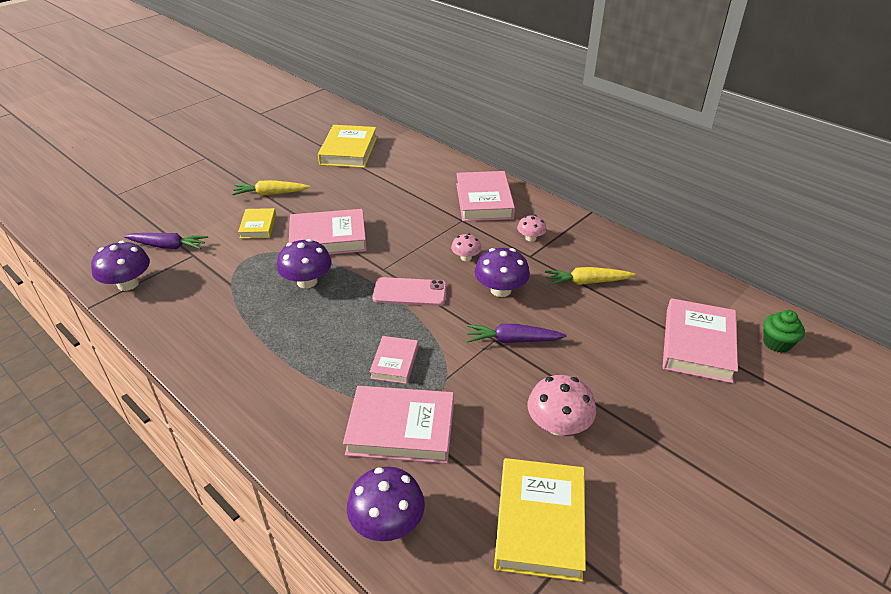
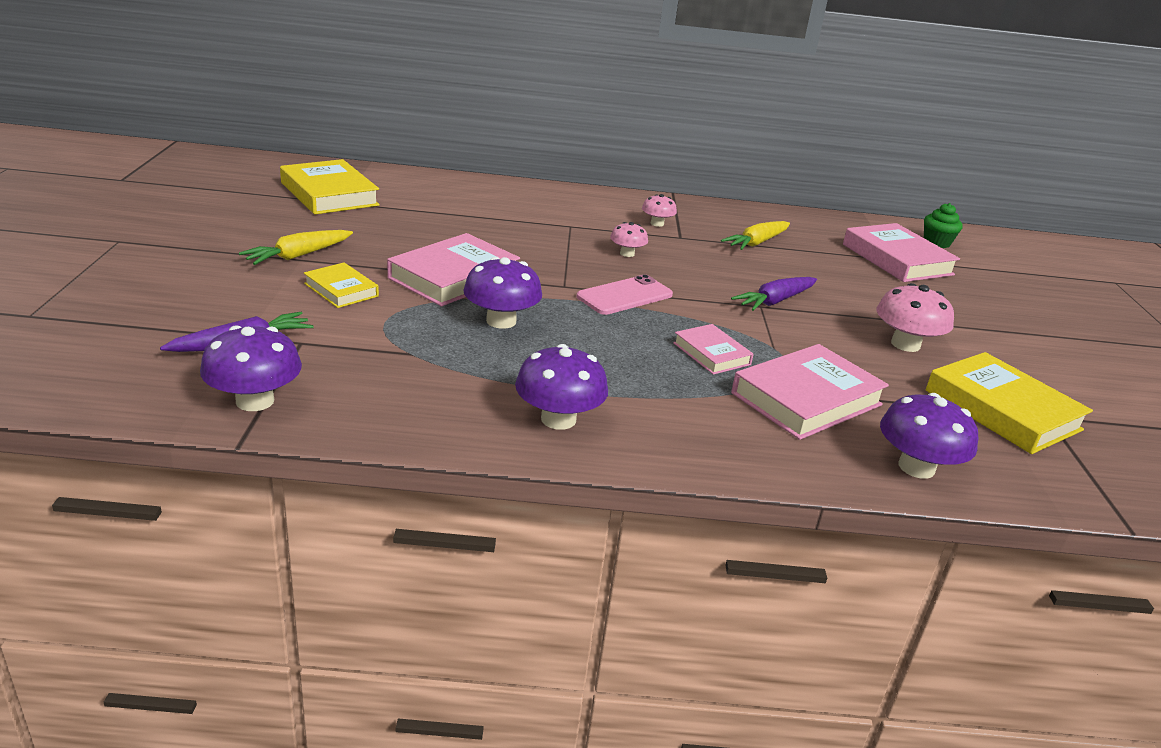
camera: 45 degrees left, 10 degrees down
pink book [456,171,515,221] -> none
purple mushroom [475,248,530,297] -> purple mushroom moved to [515,344,608,430]

